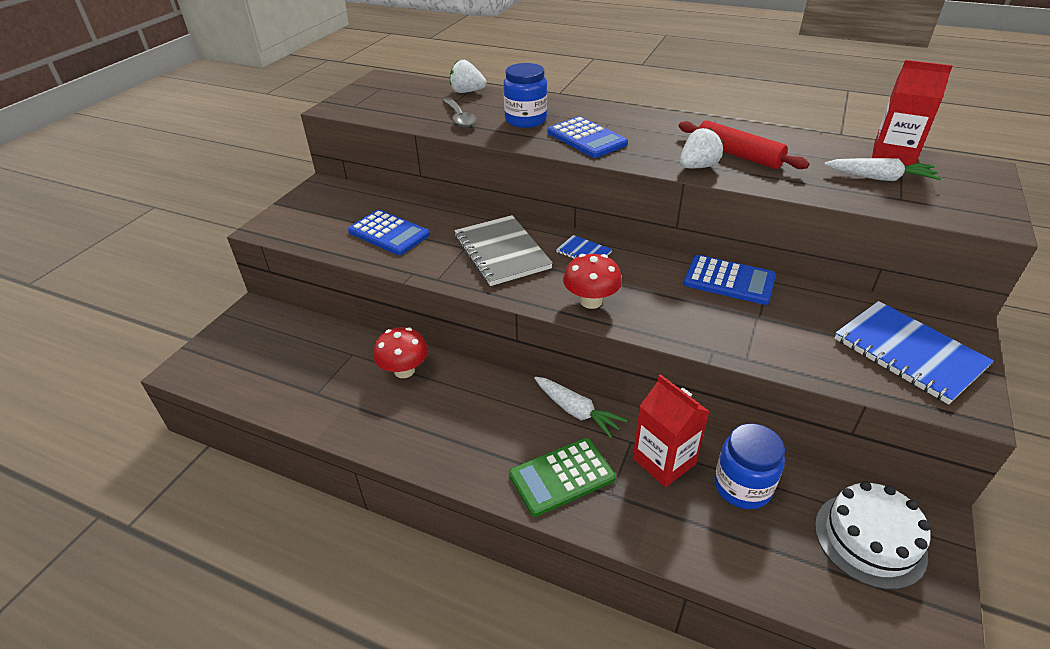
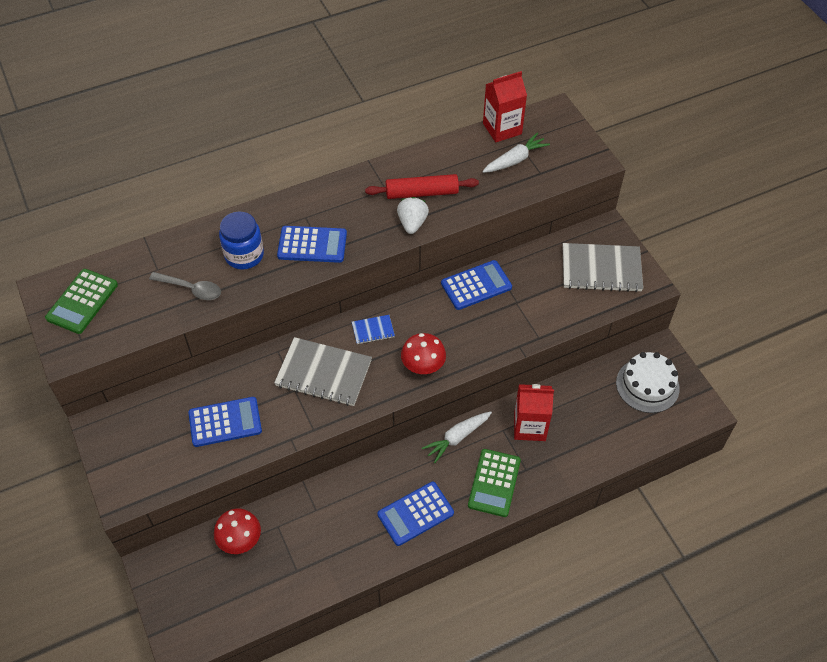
camera: 50 degrees left, 15 degrees up
red mushroom [373,327,428,378] -> red mushroom moved to [214,509,261,554]
white strawberry [450,60,487,93] -> none
white carrot [534,377,627,438] -> white carrot turned 150 degrees clockwise [422,411,492,463]
blue jar [714,423,785,509] -> none
blue notebook [834,301,994,405] -> grey notebook [563,243,643,292]
none -> green calculator [45,269,118,334]
none -> blue calculator [378,482,454,546]

